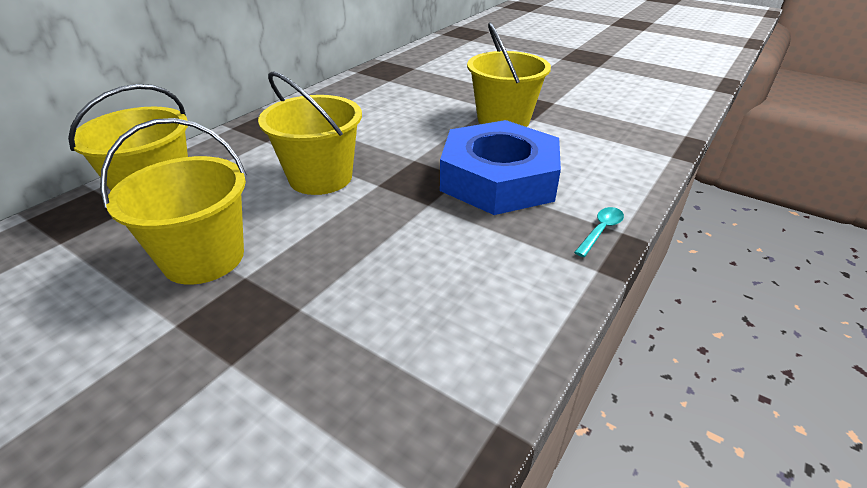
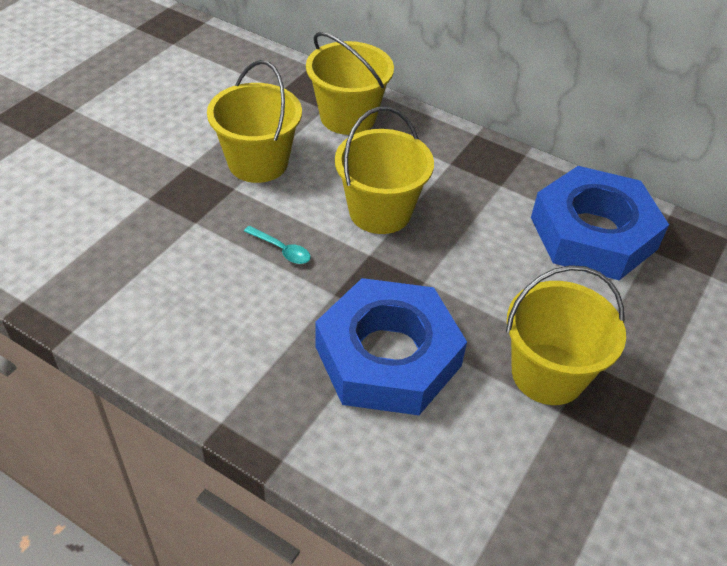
camera: 85 degrees right, 10 degrees up
turquoise spoon [574,207,624,257] -> turquoise spoon moved to [244,226,311,264]
none -> blue nut [531,166,669,280]

